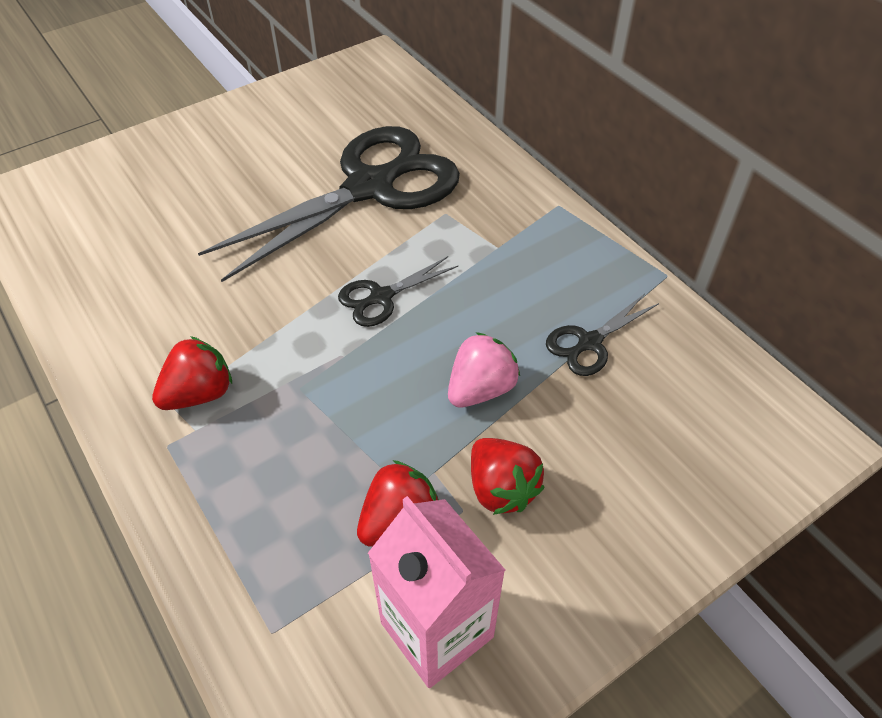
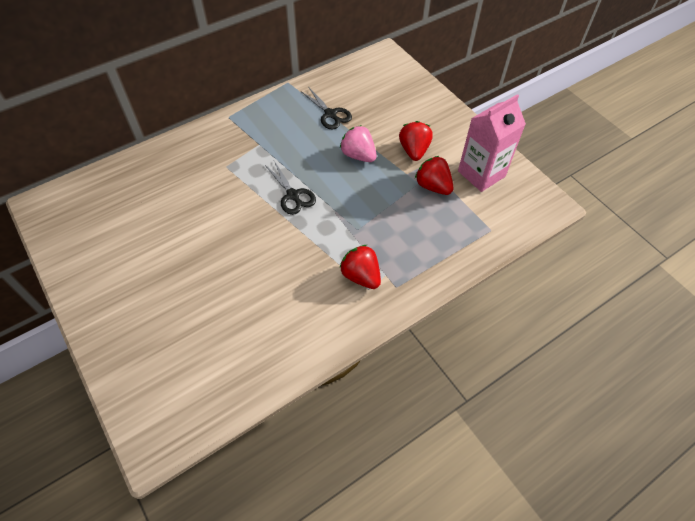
camera: 90 degrees left, 5 degrees up
black scissors [198,126,460,282] -> none
red strawberry [471,438,545,515] -> red strawberry turned 60 degrees counterclockwise [399,121,433,161]

